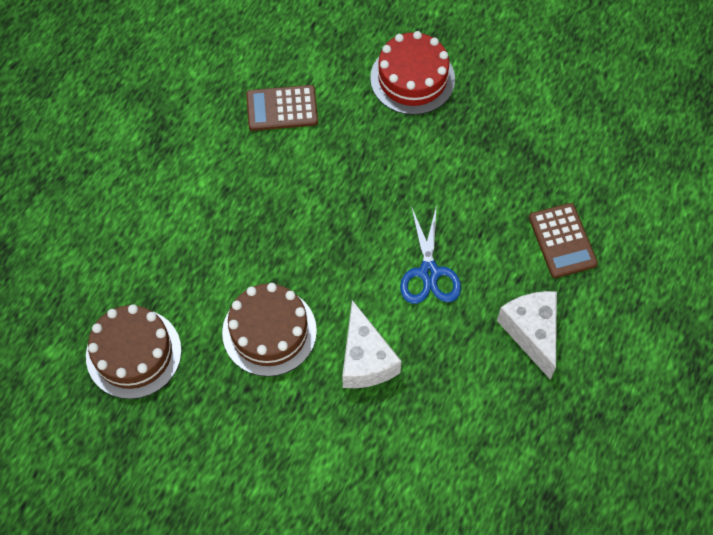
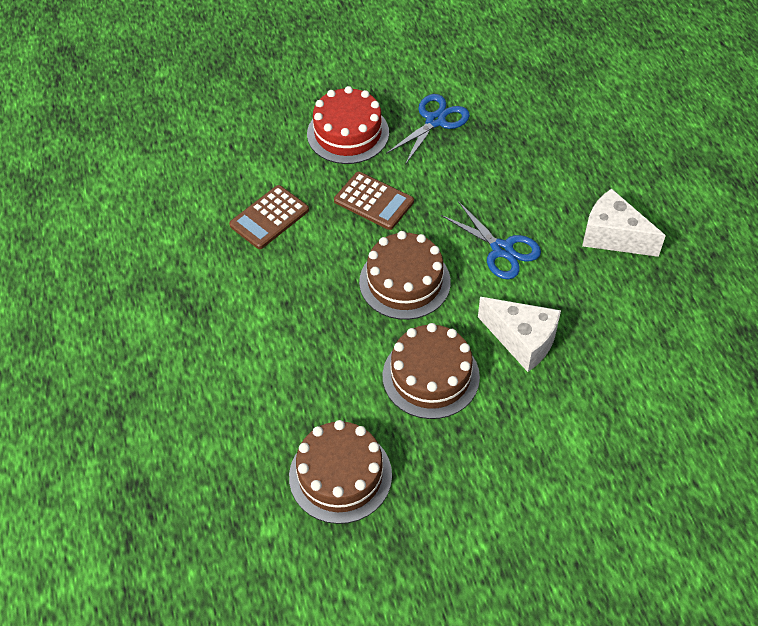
camera: 40 degrees left, 10 degrees down
brown calculator [529,203,598,278] -> brown calculator moved to [334,172,414,230]
none -> brown cake [359,231,451,320]
none -> blue scissors [386,94,470,165]

